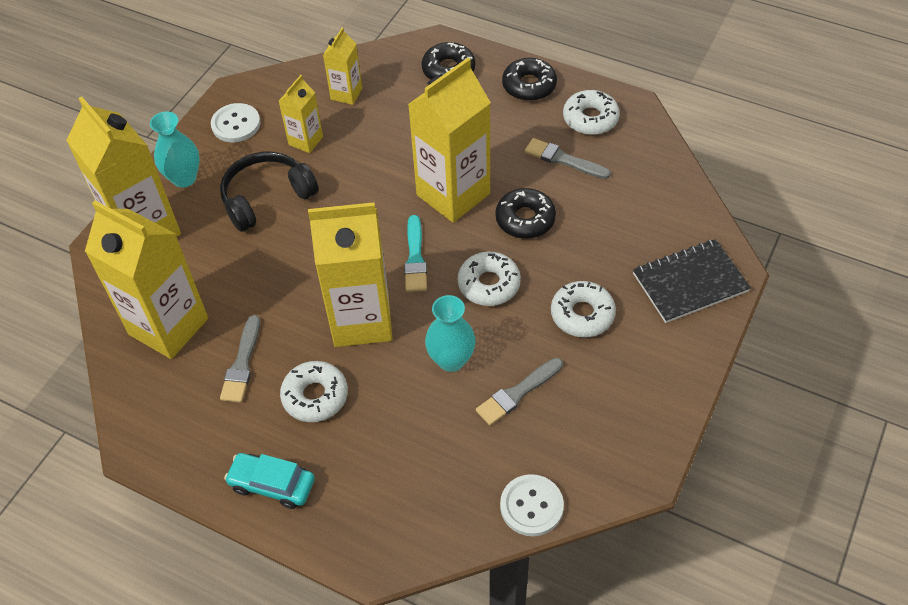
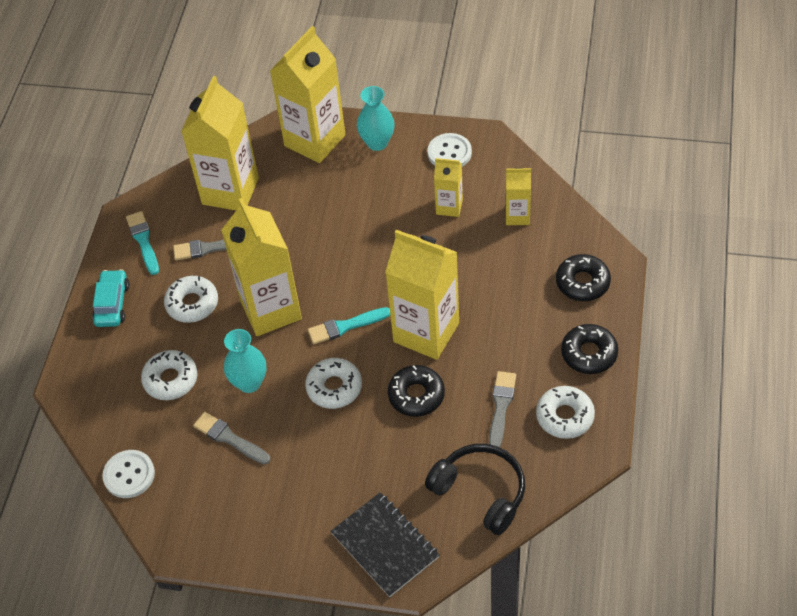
camera: 75 degrees right, 0 degrees up
black headphones [220,151,319,232] -> black headphones moved to [425,444,525,535]
white donut [551,281,616,338] -> white donut moved to [141,350,197,400]
none -> turquoise brush [126,211,159,275]

